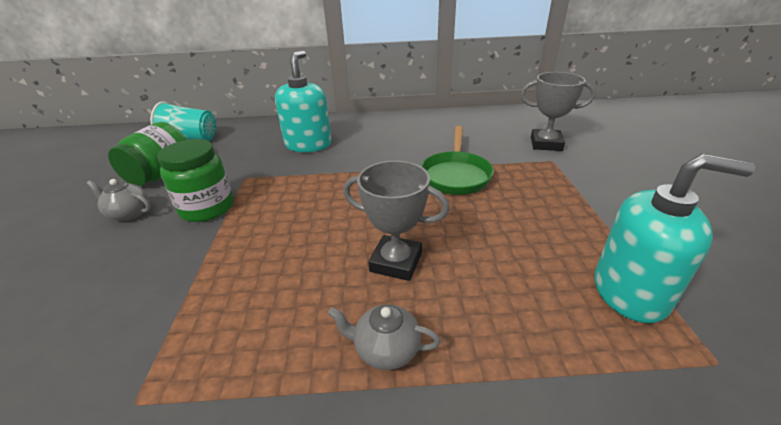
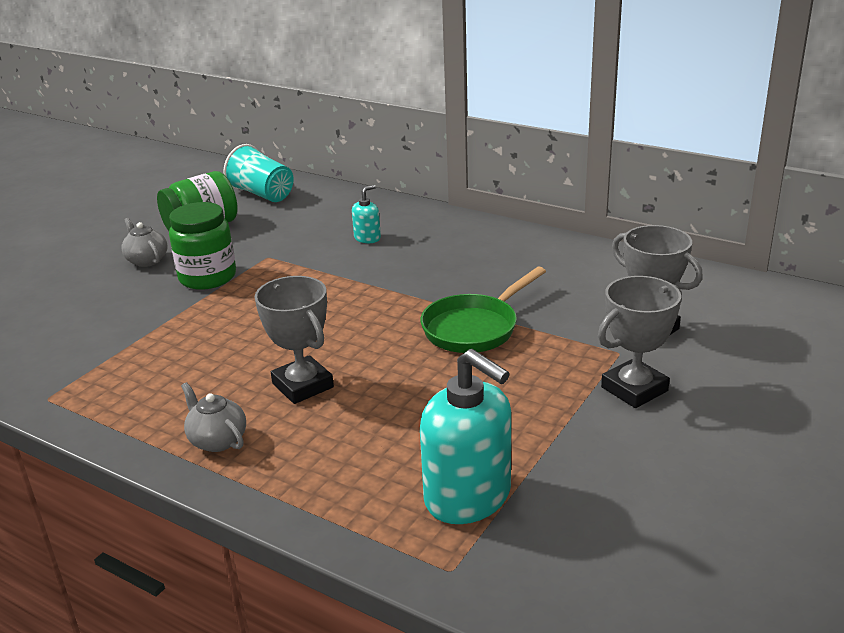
camera: 35 degrees right, 5 degrees down
turquoise soap dispenser [275,50,332,152] -> turquoise soap dispenser [352,185,381,243], size x0.47
none -> grey trophy [598,276,682,408]

